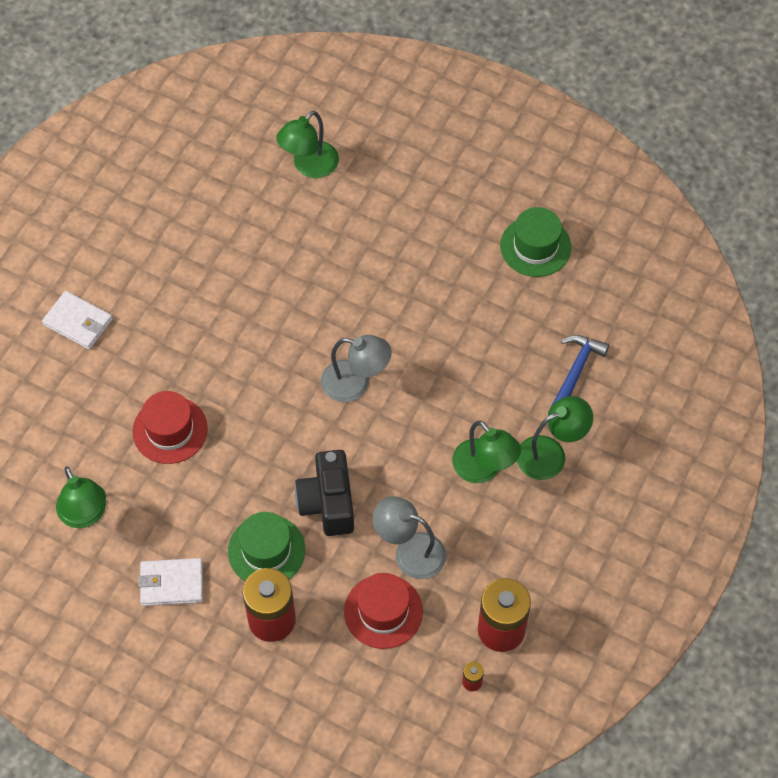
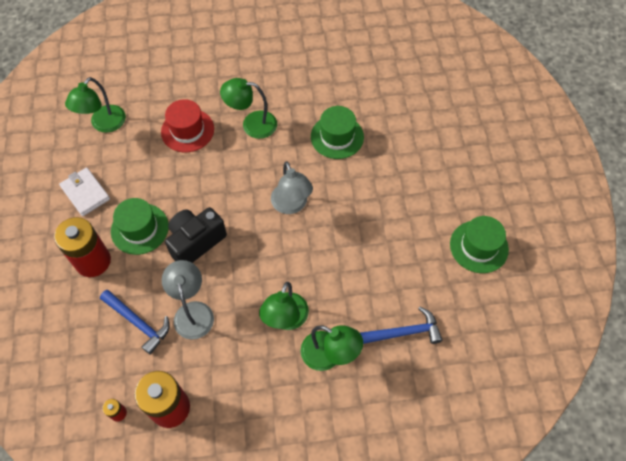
camera: 55 degrees right, 0 degrees up
white wallet [42,291,113,350] -> none
green lamp [276,111,339,178] -> green lamp moved to [220,78,277,139]
red hat [344,573,423,649] -> blue hammer [100,290,170,355]
none -> green hat [311,106,364,159]

